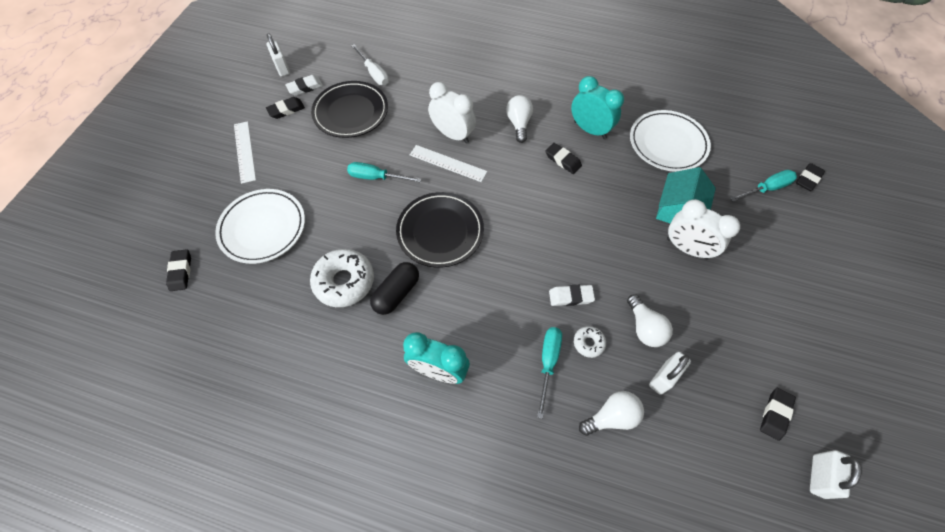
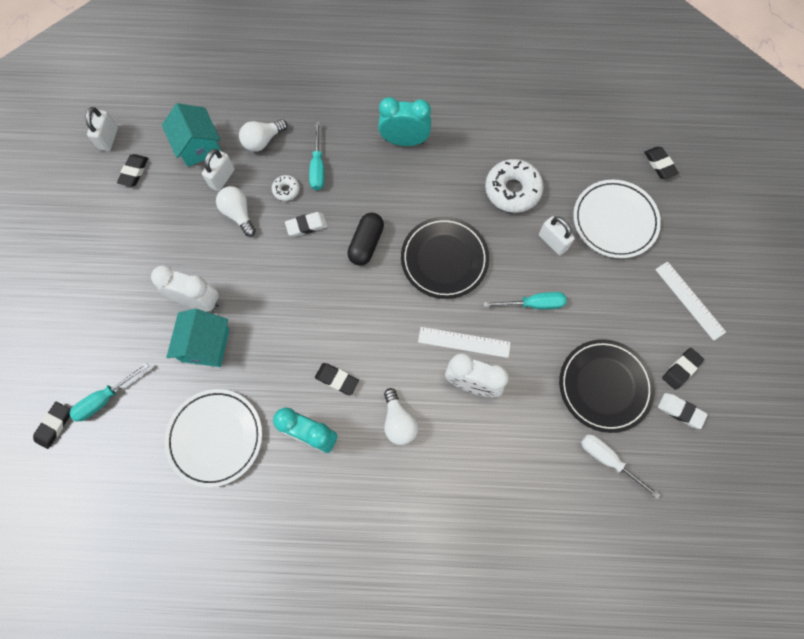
camera: 165 degrees right, 10 degrees up
white padlock [267,33,290,76] -> white padlock moved to [539,216,575,255]
white eraser [285,75,323,96] -> white eraser turned 75 degrees clockwise [658,393,708,429]
black capsule [370,262,419,315] -> black capsule moved to [348,213,384,266]
none -> turquoise house [162,103,221,167]

